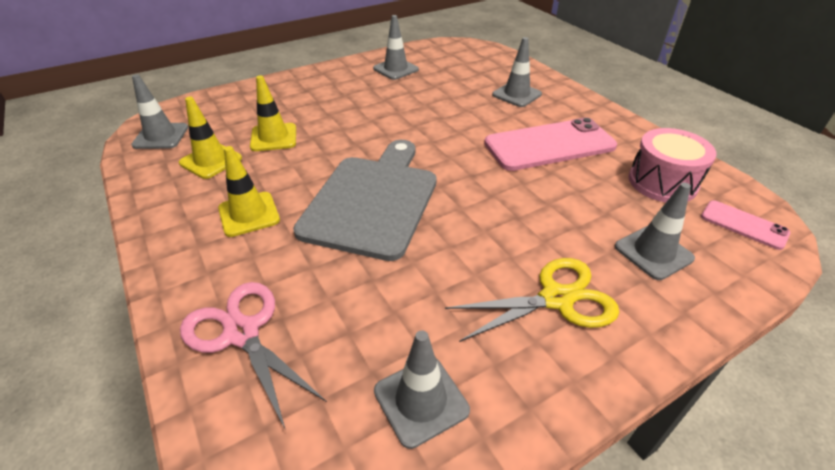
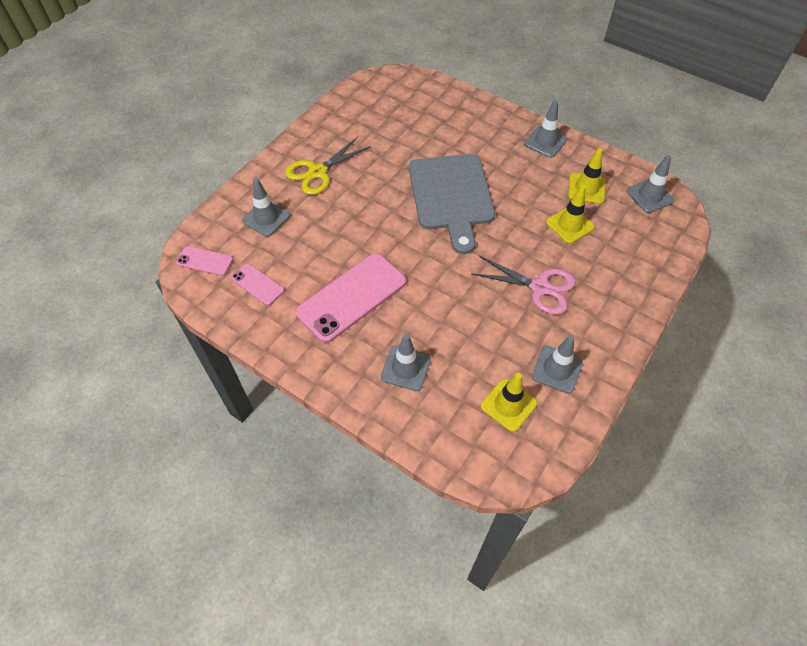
camera: 155 degrees right, 15 degrees up
pink scissors [180,282,327,431] -> pink scissors moved to [471,256,576,315]
yellow traffic cone [218,146,280,237] -> yellow traffic cone moved to [481,373,537,432]
grey traffic cone [374,330,470,449] -> grey traffic cone moved to [524,100,567,158]
pink drum [628,128,717,203] -> pink phone [231,263,284,305]

